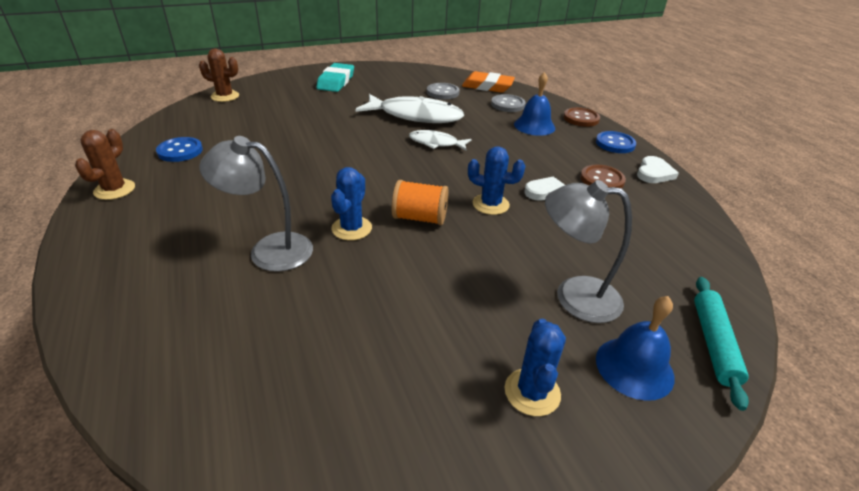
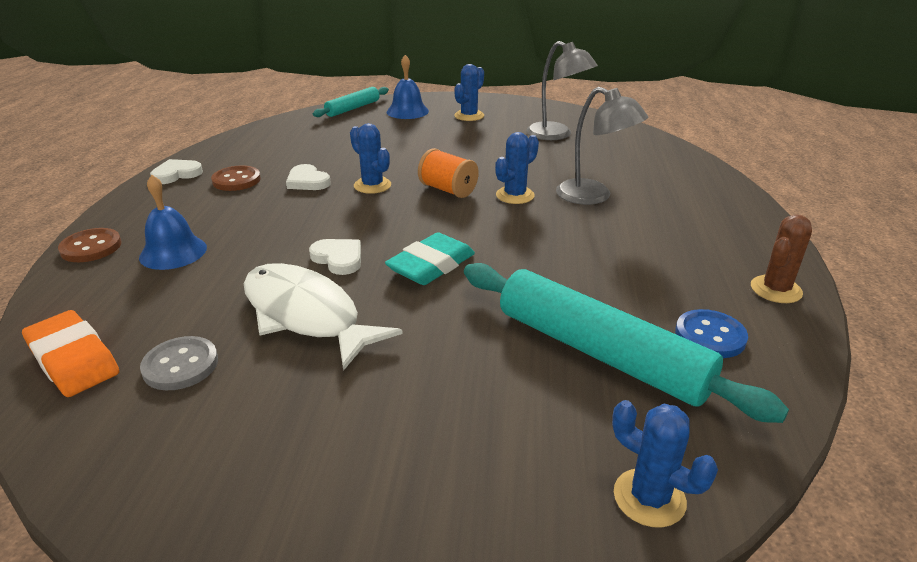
camera: 150 degrees left, 5 degrees down
brown cactus [199,49,239,102] -> blue cactus [612,400,718,528]
turquoise eraser [316,63,354,92] -> turquoise eraser moved to [385,232,475,285]
white fish [409,130,472,151] -> white heart [309,239,361,275]
grey button [491,94,526,112] -> none
grey lamp [545,180,632,323] -> grey lamp moved to [526,41,598,140]
blue button [596,131,636,153] -> none
none -> turquoise rolling pin [464,263,789,423]

